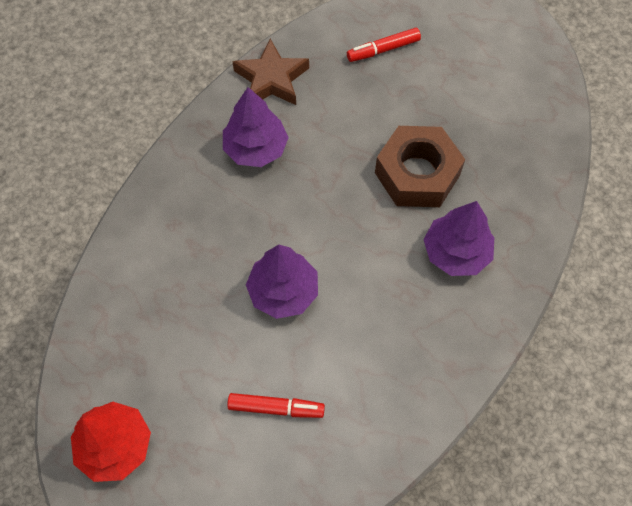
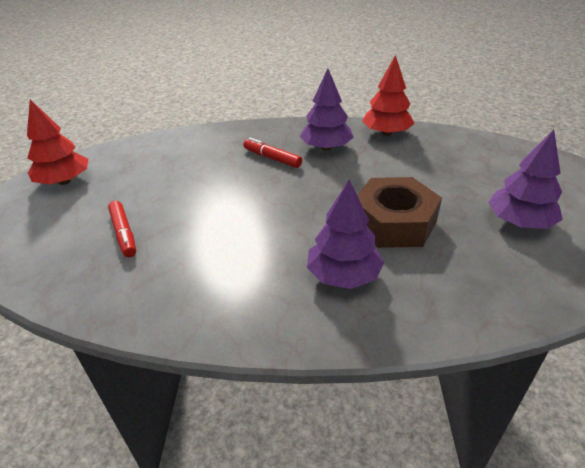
camera: 60 degrees right, 25 degrees down
brown star [232,39,309,105] -> red tree [362,55,415,136]
purple tree [246,245,318,319] -> purple tree moved to [488,130,563,229]
red marker [347,28,421,62] -> red marker moved to [243,138,302,168]

